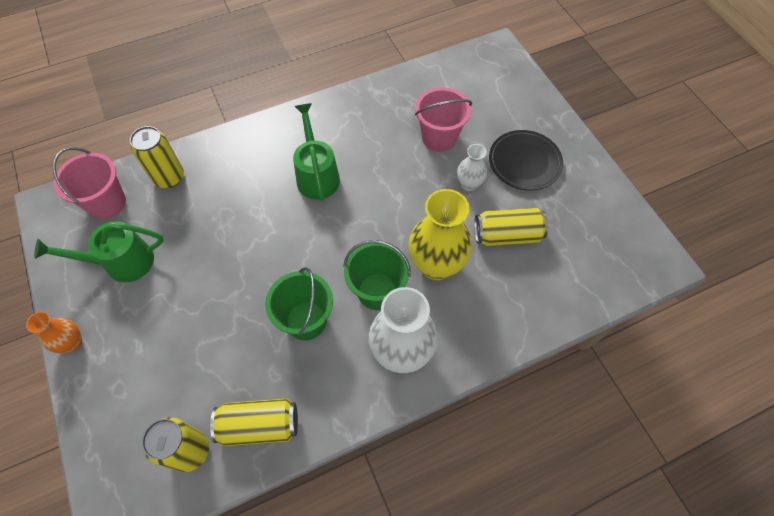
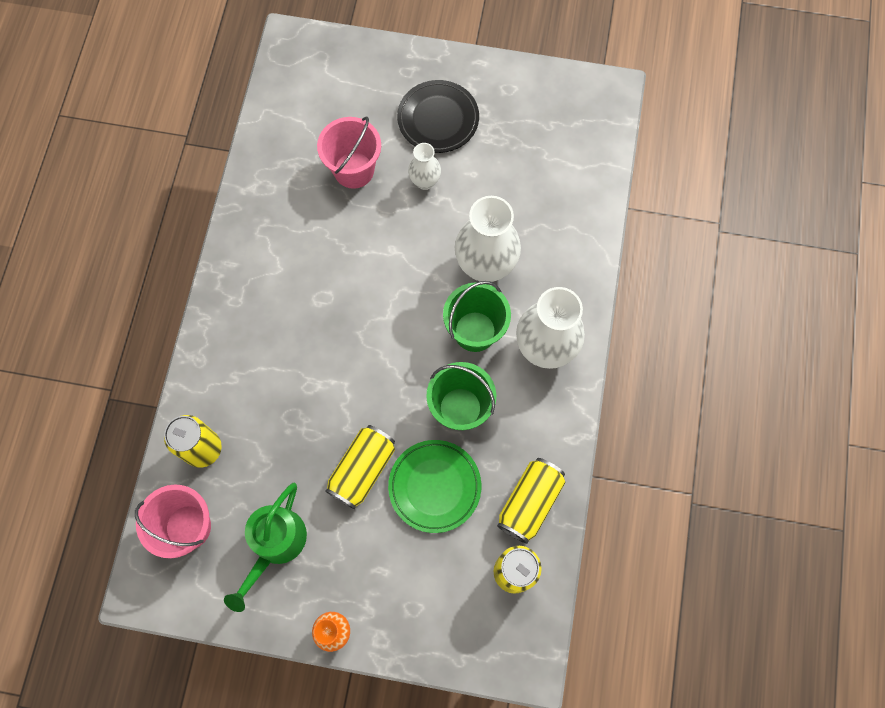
camera: 55 degrees left, 10 degrees up
green watering can [293,103,340,201] -> none
yellow vase [408,189,472,280] -> white vase [455,196,521,282]
yellow can [474,208,548,246] -> yellow can moved to [326,425,395,509]
none -> green plate [388,440,481,533]

